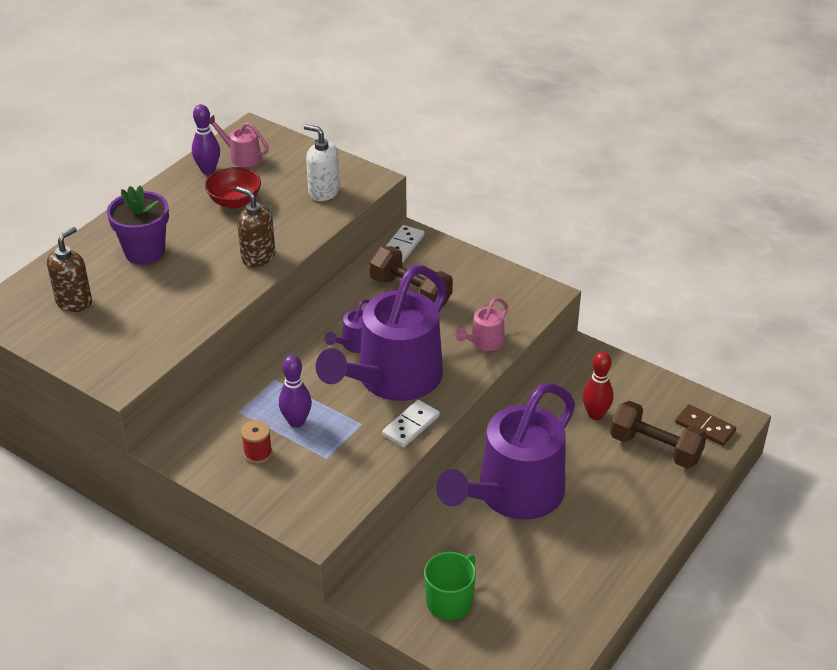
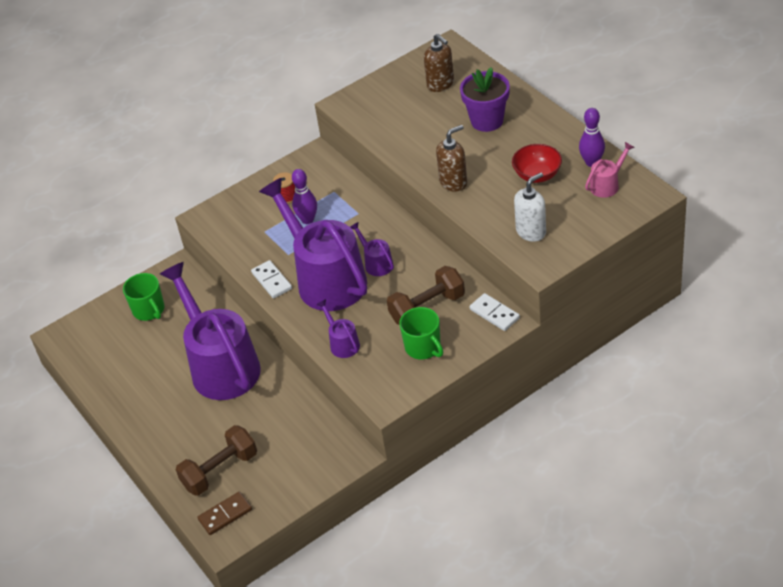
camera: 115 degrees right, 5 degrees up
pink watering can [455,297,508,351] -> purple watering can [316,299,360,358]
red bowling pin [582,352,614,420] -> none
none -> green mug [399,307,443,359]

